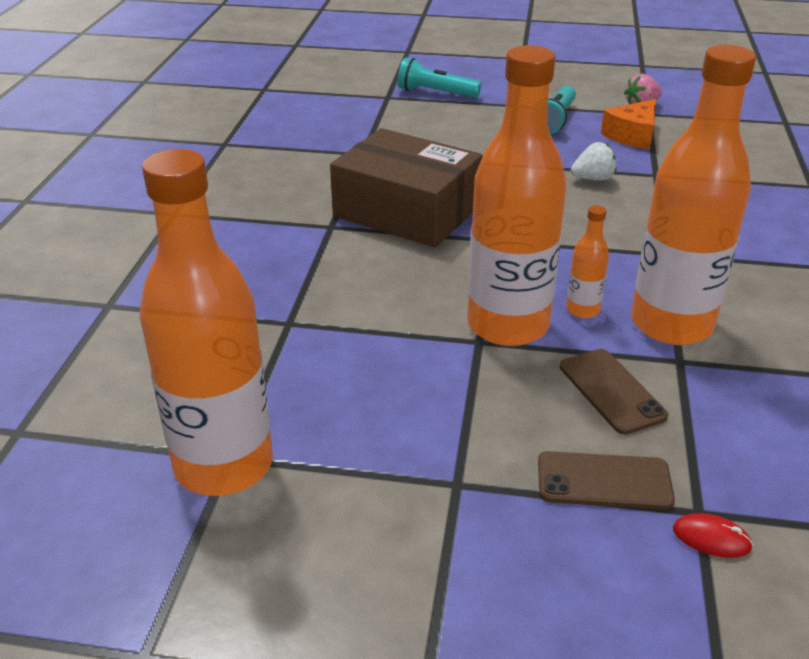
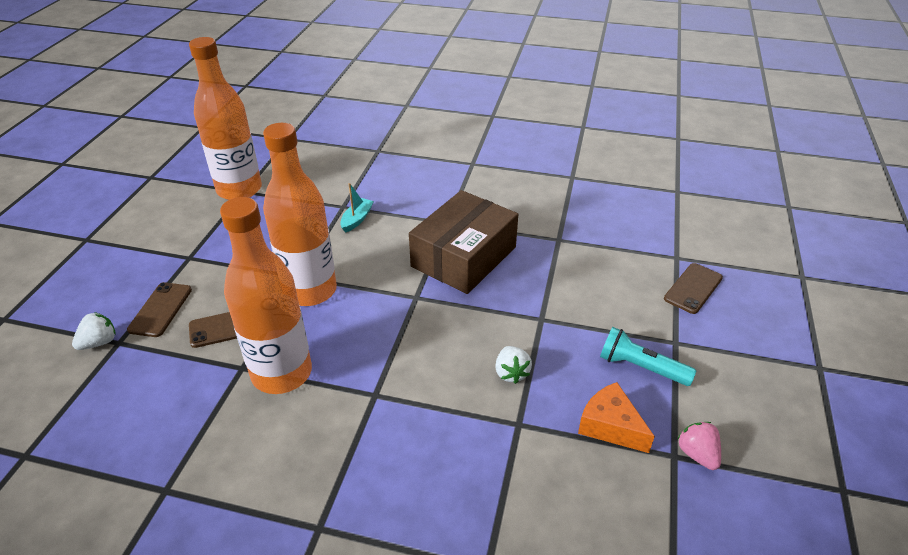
camera: 95 degrees right, 5 degrees up
turquoise flashlight [398,58,481,98] -> brown phone [664,263,723,314]
orange bottle [566,205,609,318] -> none
red mouse [673,513,753,558] -> white strawberry [72,312,116,350]
none -> turquoise boat [340,183,374,233]

